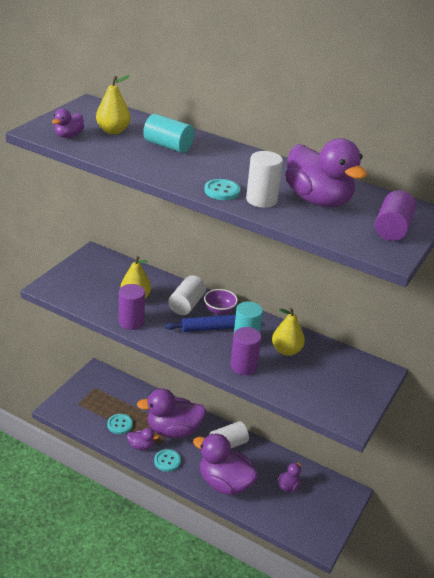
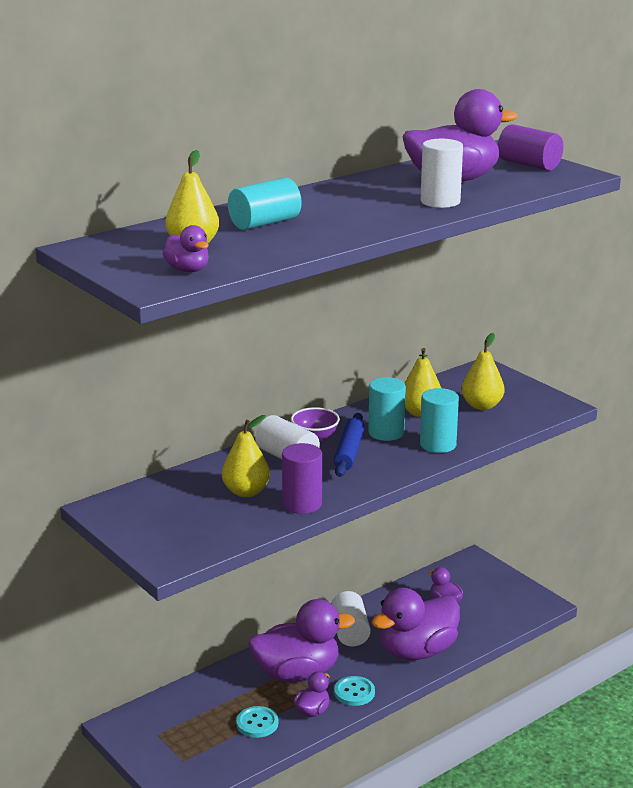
camera: 65 degrees left, 10 degrees down
purple duck [137,388,207,438] -> purple duck turned 120 degrees counterclockwise [248,599,355,682]
turquoise button [204,179,240,200] -> none
purple cylinder [230,327,261,375] -> turquoise cylinder [420,388,459,453]
none -> yellow pear [461,333,505,410]

